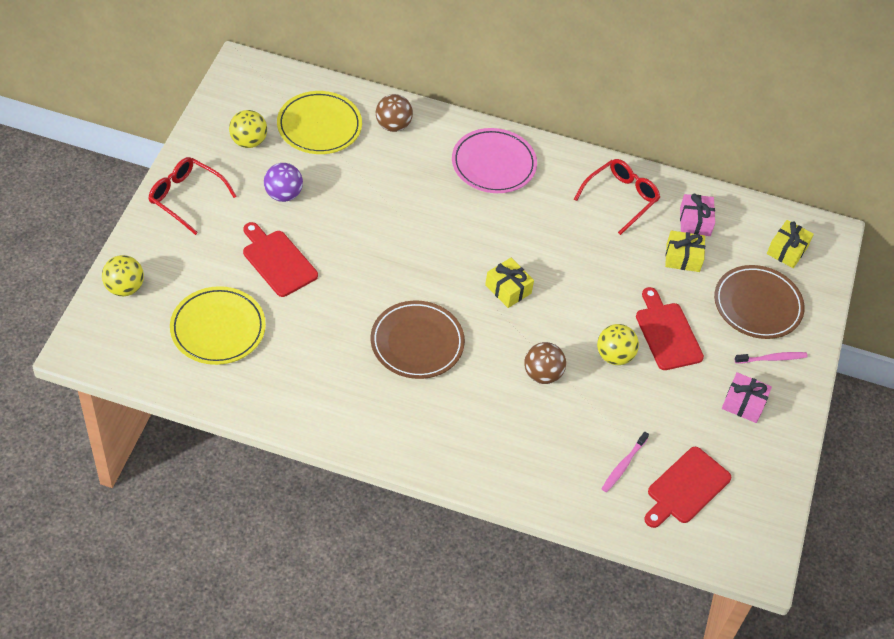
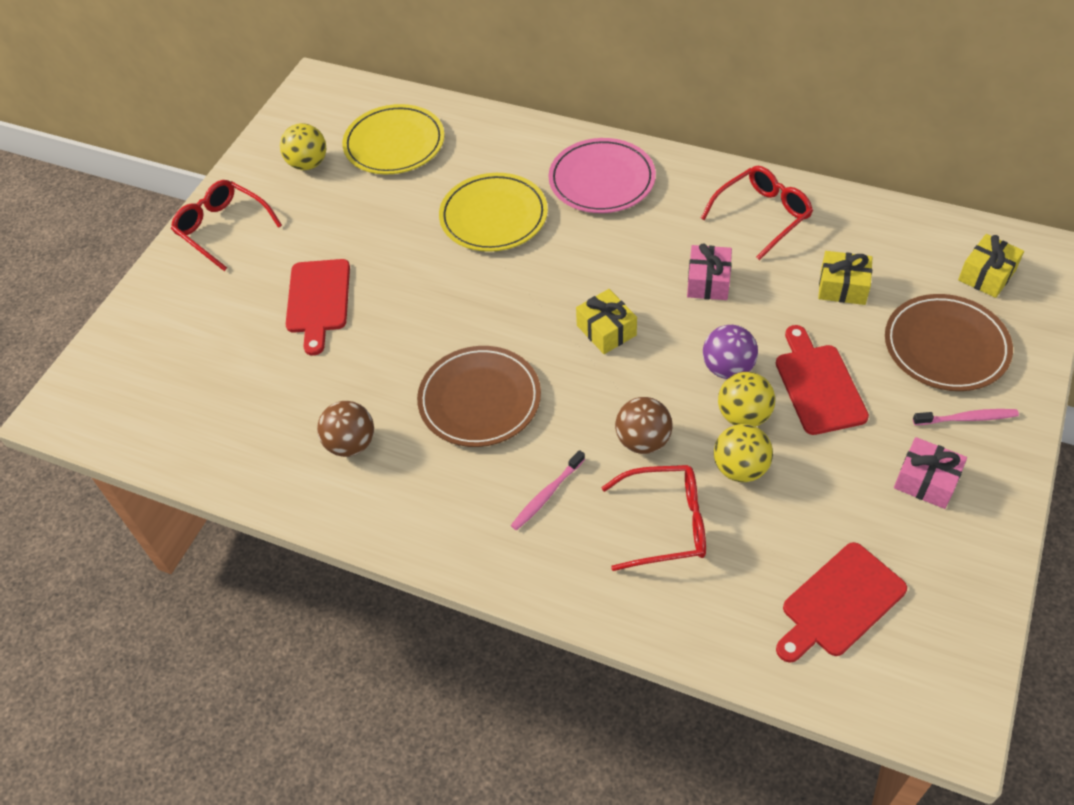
camera: 15 degrees right, 0 degrees up
yellow ball [102,255,144,296] -> yellow ball moved to [714,424,773,482]
yellow plate [170,286,266,365] -> yellow plate moved to [439,173,548,252]
red cutting board [243,222,318,297] -> red cutting board turned 150 degrees counterclockwise [286,259,350,356]
purple ball [264,163,303,202] -> purple ball moved to [703,325,758,379]
brown ball [376,94,413,132] -> brown ball moved to [317,401,374,457]
pink toothbrush [602,432,649,492] -> pink toothbrush moved to [511,450,585,530]
pink gift [680,194,715,236] -> pink gift moved to [687,243,732,300]
none -> red glasses [601,465,706,571]

